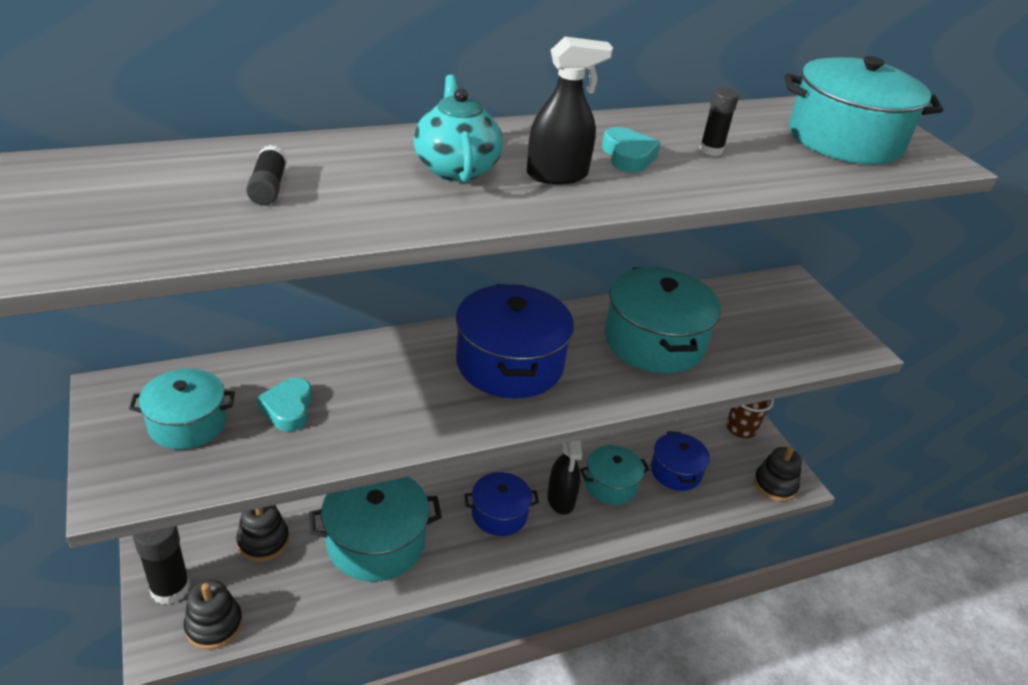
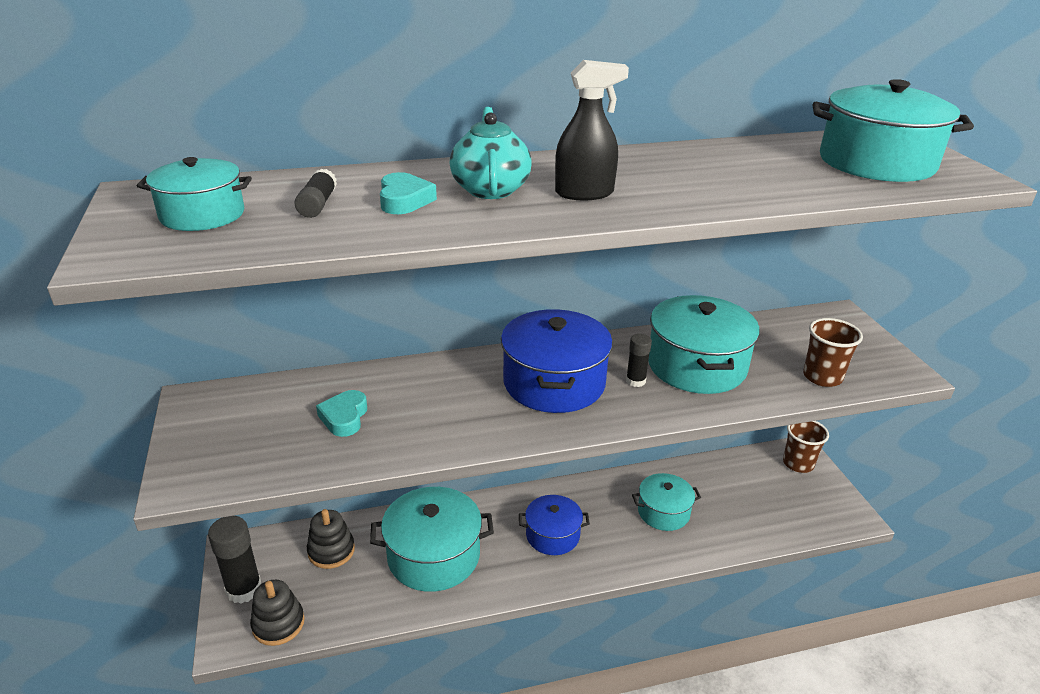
camera: 10 degrees right, 5 degrees down
turquoise pot [129,369,235,449] -> turquoise pot moved to [137,157,252,231]
black spray bottle [548,440,582,515] -> none
turquoise heart [602,127,661,172] -> turquoise heart moved to [380,172,437,214]
blue pot [651,432,710,491] -> none
black glue stick [700,88,739,156] -> black glue stick moved to [626,334,652,387]
black stacking toy [754,447,802,502] -> none
none -> brown cup [803,318,863,387]

